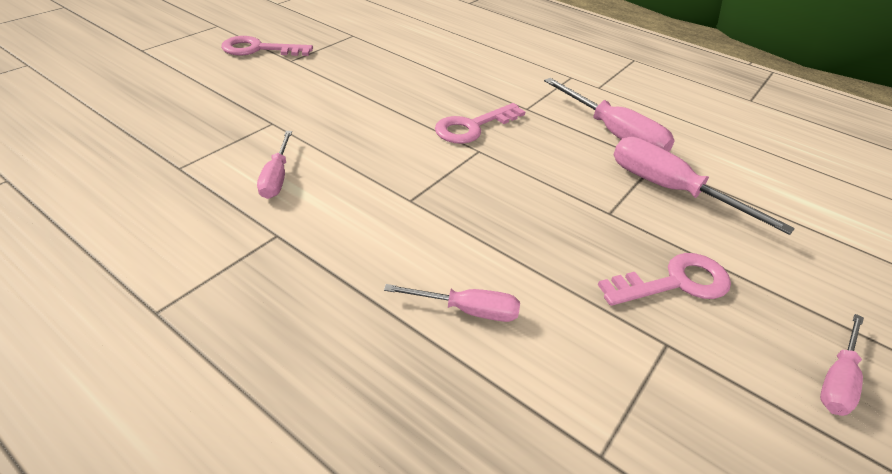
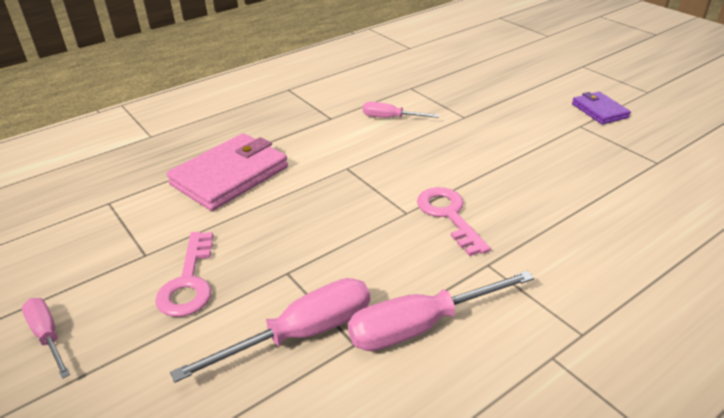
camera: 110 degrees right, 5 degrees down
pink key [221,36,313,56] -> purple wallet [572,92,631,125]
pink screwdriver [384,284,520,322] -> pink wallet [167,133,288,211]

